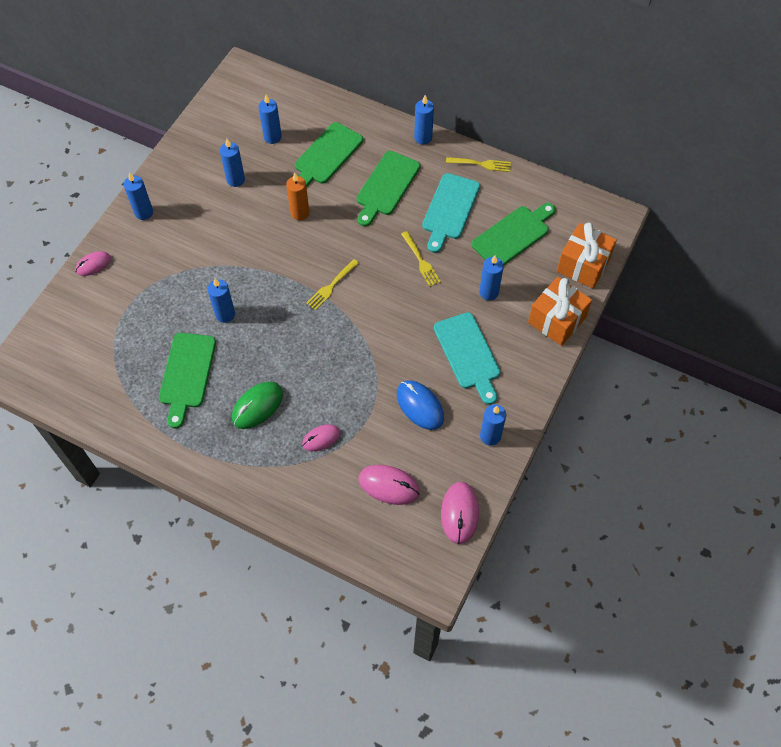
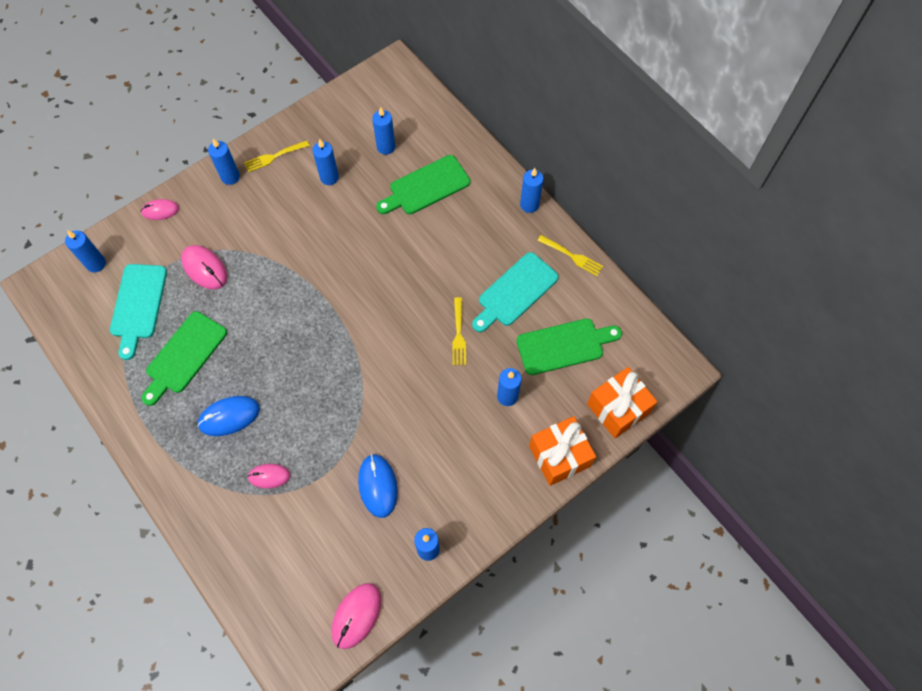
camera: 25 degrees right, 5 degrees up
blue candle [207,278,235,323] -> blue candle moved to [65,230,106,272]
green mouse [232,382,283,429] -> blue mouse [197,396,260,436]
orange candle [286,173,309,220] -> none
yellow fork [306,259,359,310] -> yellow fork moved to [244,141,310,172]
green cutting board [357,151,420,227] -> none
pink mouse [358,465,420,505] -> pink mouse moved to [181,245,227,290]
turquoise cutting board [434,312,500,405] -> turquoise cutting board moved to [110,264,167,360]

